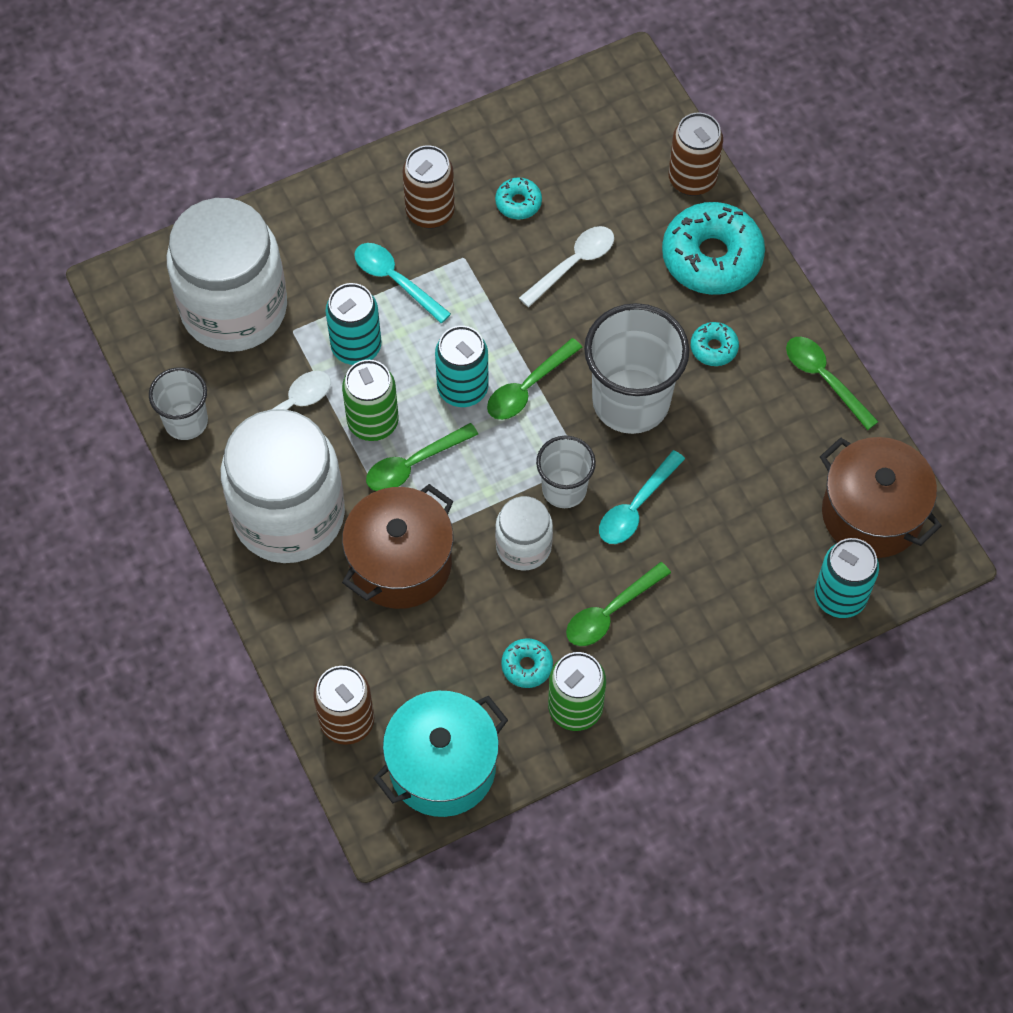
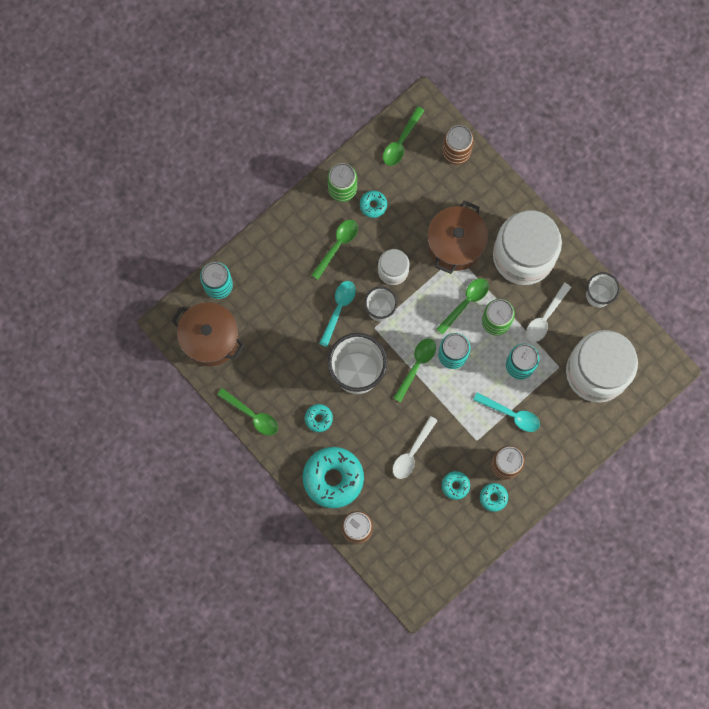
camera: 165 degrees right, 15 degrees up
turquoise pot [373,691,508,817] -> green spoon [383,106,425,166]
none -> turquoise donut [480,483,508,512]

